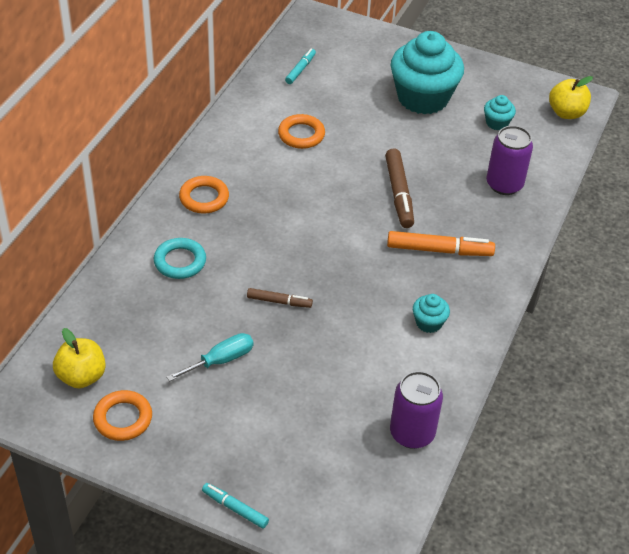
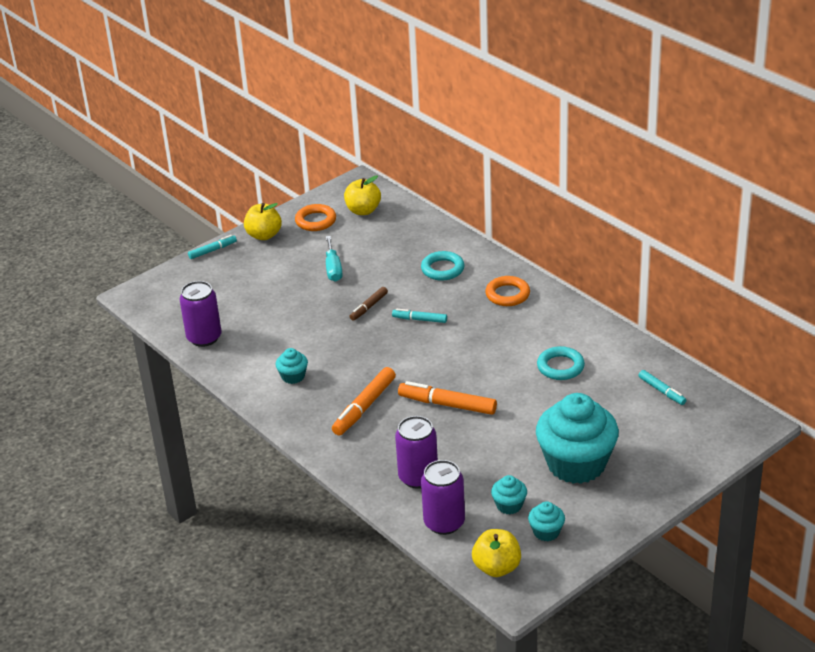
camera: 120 degrees right, 10 degrees down
orange ring [278,114,325,149] -> turquoise ring [537,346,585,380]
brown marker [385,148,414,228] -> orange marker [398,381,497,415]
none -> yellow apple [244,203,282,240]
none -> turquoise marker [392,309,447,323]
none -> purple can [421,460,465,535]
none -> turquoise cupcake [528,501,565,541]

